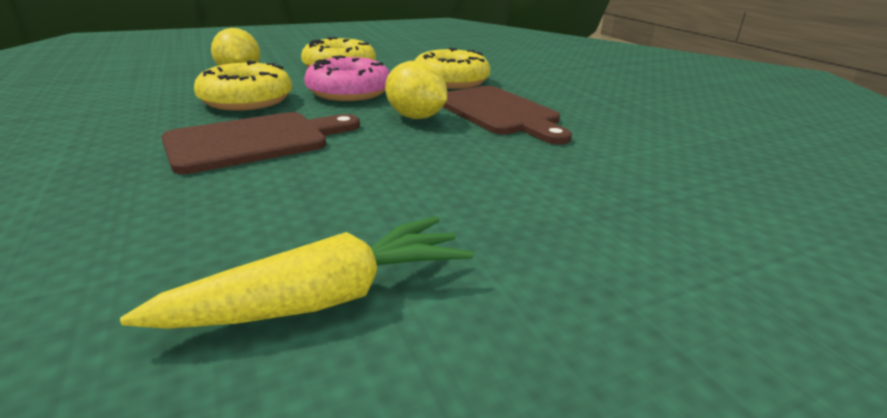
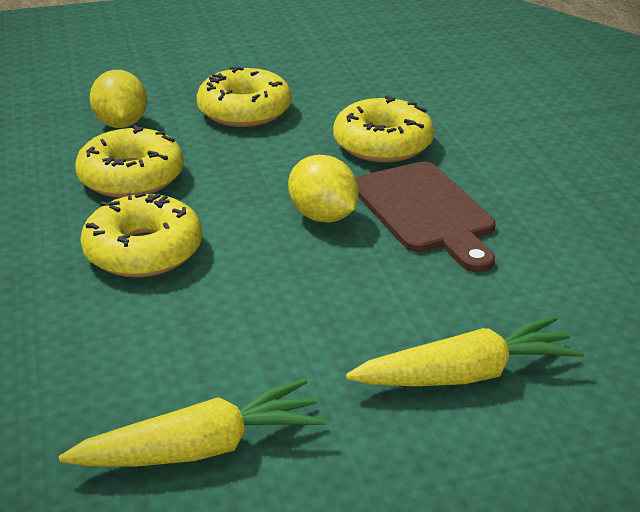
camera: 10 degrees right, 5 degrees up
brown cutting board [161,112,360,174] -> yellow donut [81,192,202,277]
pink donut [304,55,390,101] -> none
none -> yellow carrot [346,316,584,386]

